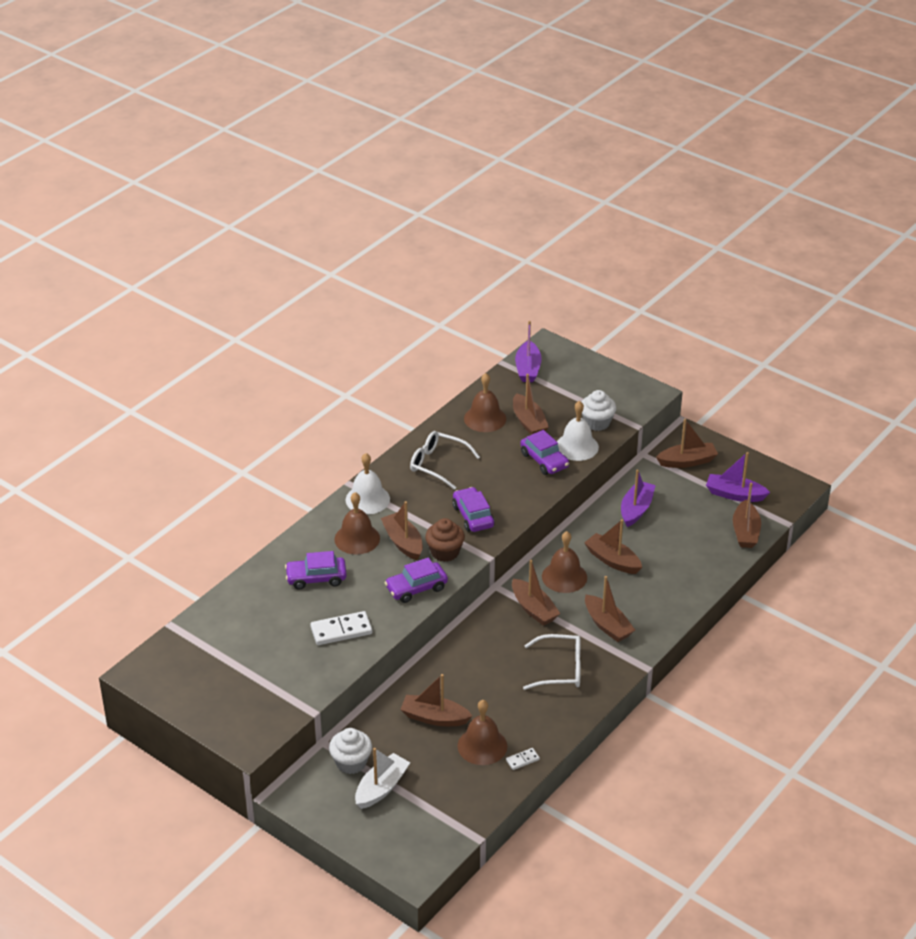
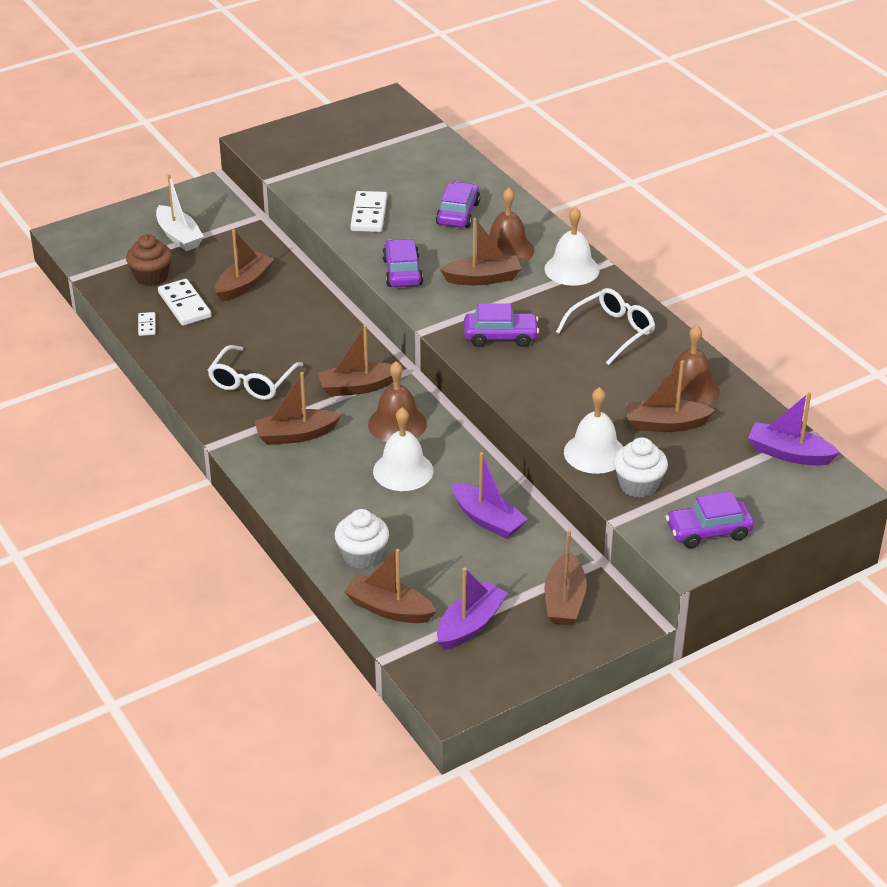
camera: 110 degrees right, 0 degrees up
white cupcake [329,728,372,774] -> white cupcake moved to [335,509,389,569]
brown cupcake [425,518,465,562] -> brown cupcake moved to [126,234,172,287]
brown bell [457,700,507,765] -> white domino [158,279,211,326]
purple car [520,430,569,475] -> purple car moved to [666,492,754,548]
brown boat [584,519,642,574] -> white bell [373,408,433,491]

